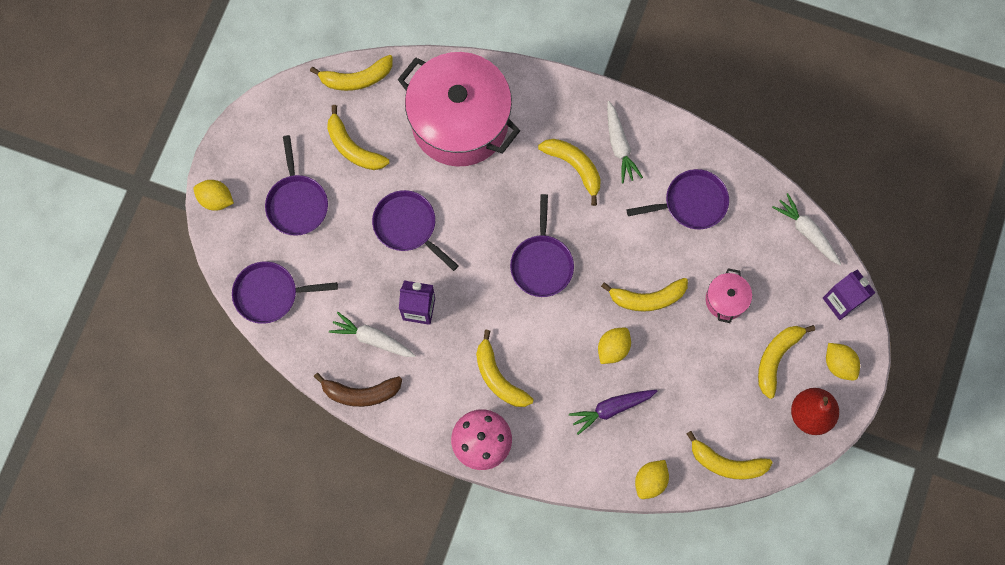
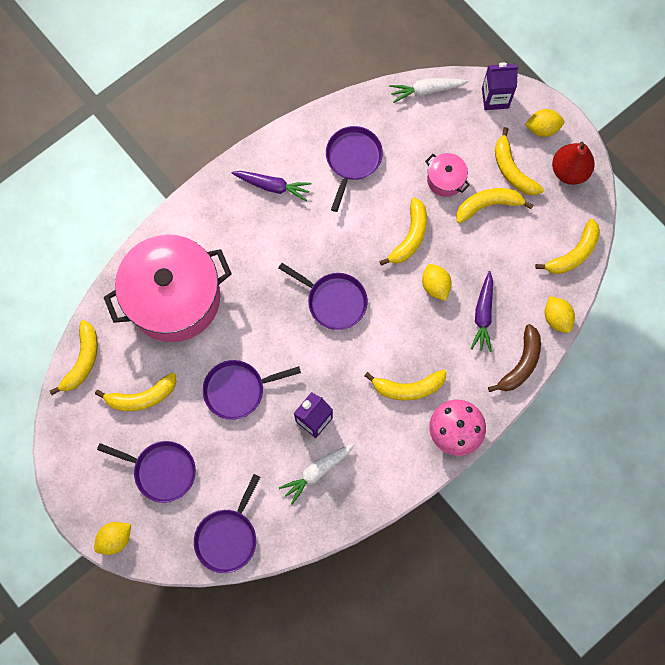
camera: 60 degrees left, 0 degrees up
brown banana [314,373,402,407] -> brown banana moved to [488,324,541,392]
yellow banana [538,139,601,206] -> yellow banana moved to [456,188,533,224]
white carrot [607,101,643,183] -> purple carrot [232,171,311,201]

